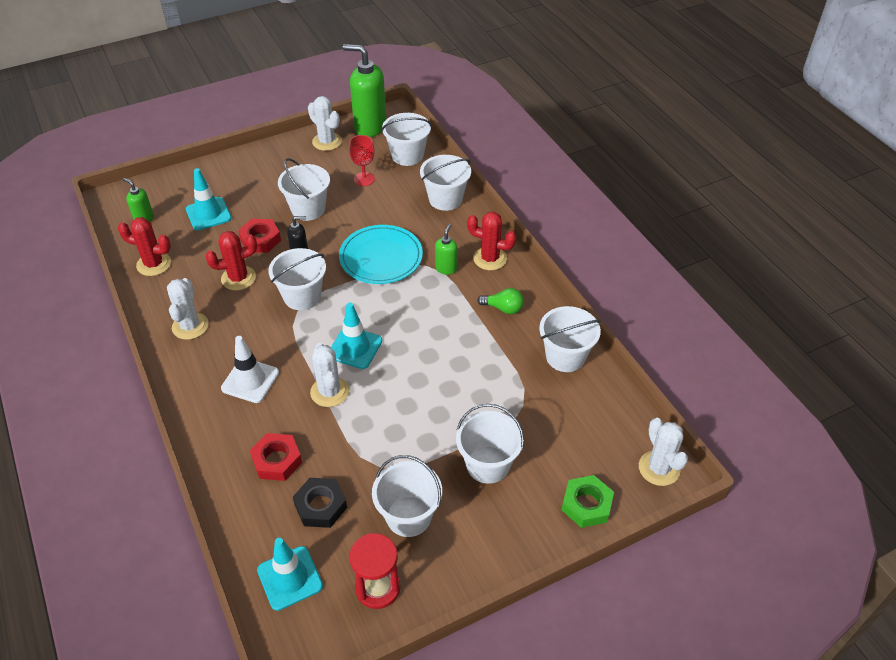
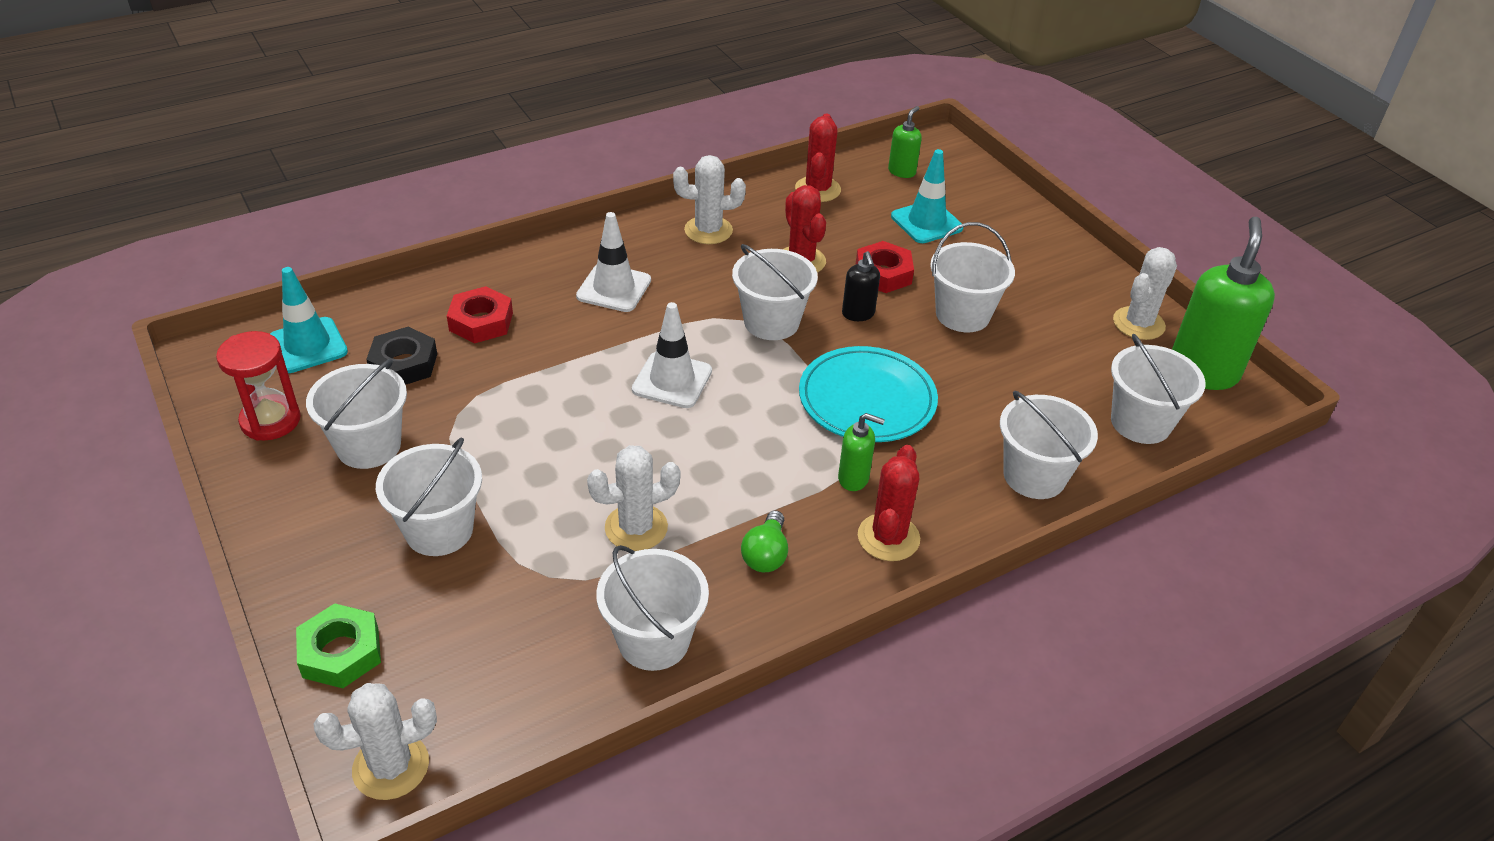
camera: 85 degrees right, 5 degrees down
white cactus [310,343,349,407] -> white cactus moved to [587,445,680,551]
turquoise traffic cone [331,303,382,369] -> white traffic cone [632,302,712,408]
red goblet [349,135,375,186] -> none

